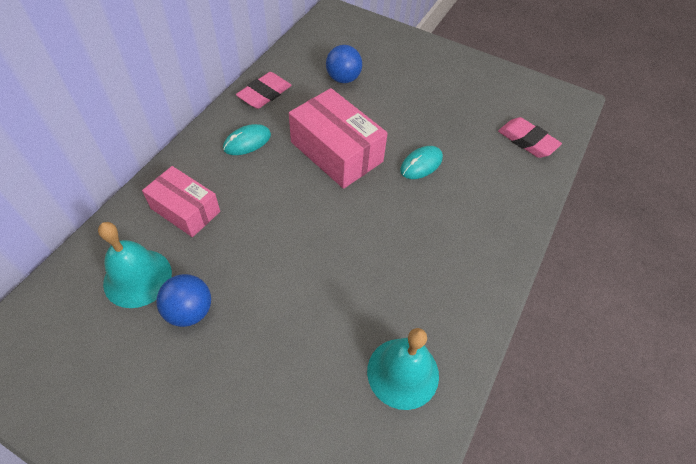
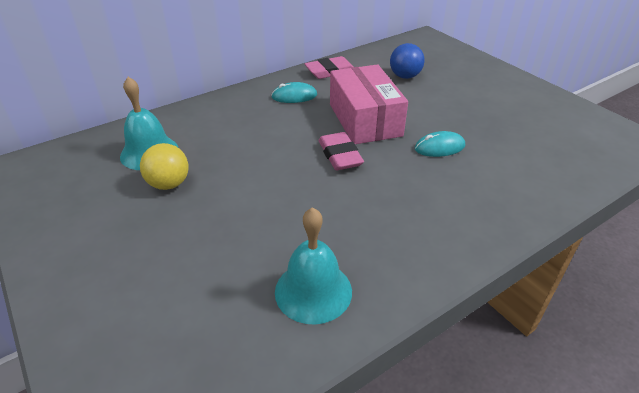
camera: 30 degrees right, 15 degrees down
pink box [142,166,220,237] -> none
blue ball [156,274,211,327] -> yellow ball [140,143,188,190]
pink eraser [498,117,562,158] -> pink eraser moved to [319,132,364,170]

